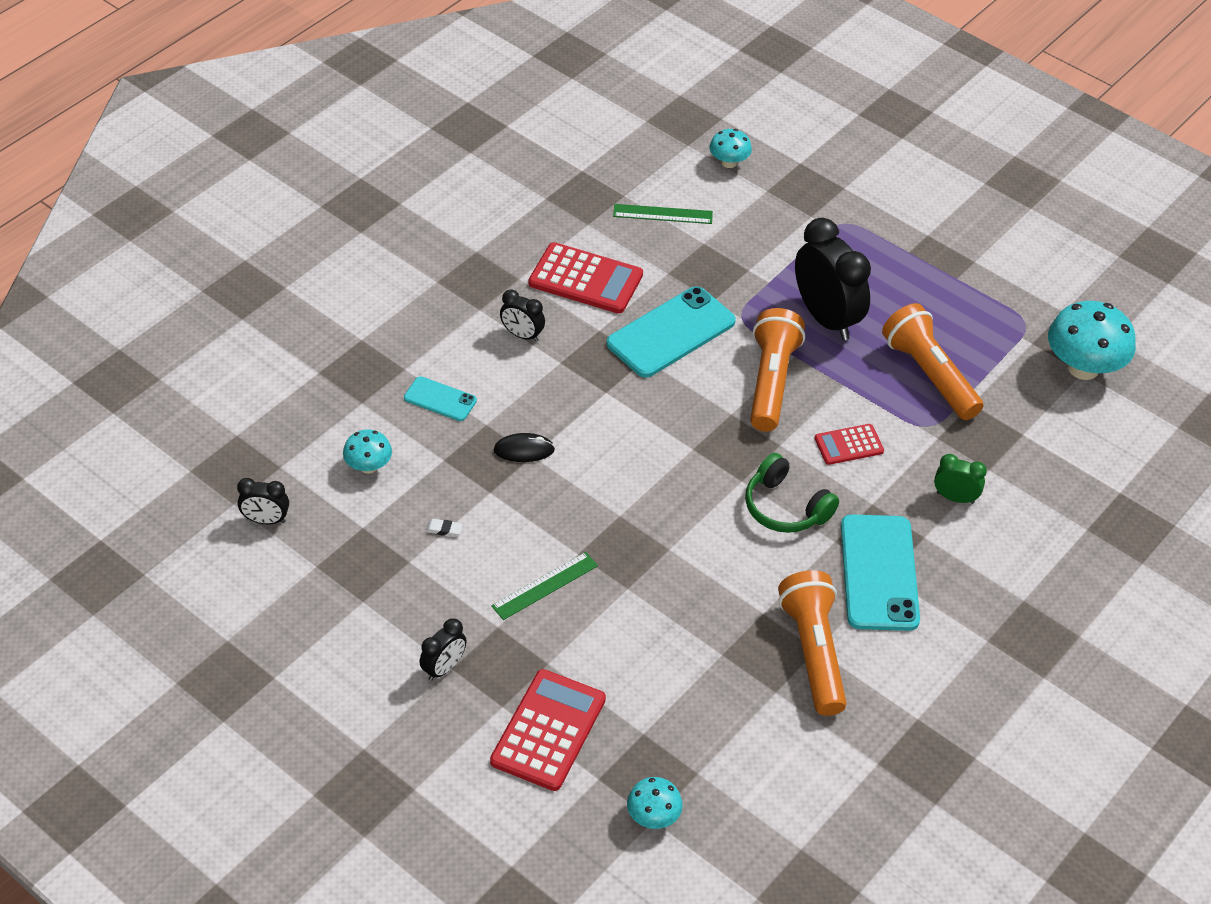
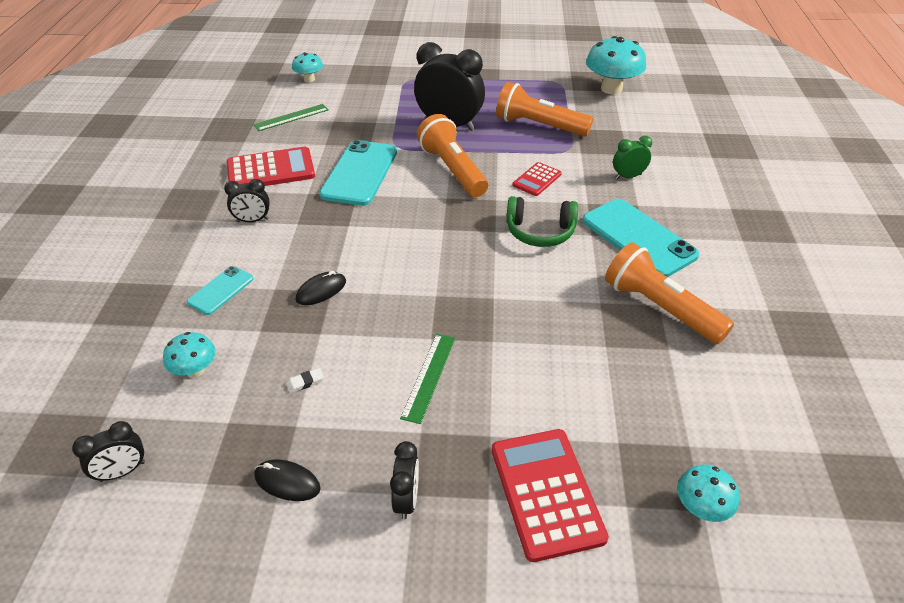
camera: 35 degrees left, 5 degrees down
turquoise phone [404,376,477,421] -> turquoise phone turned 45 degrees counterclockwise [187,266,253,315]
none -> black mouse [254,459,321,501]

